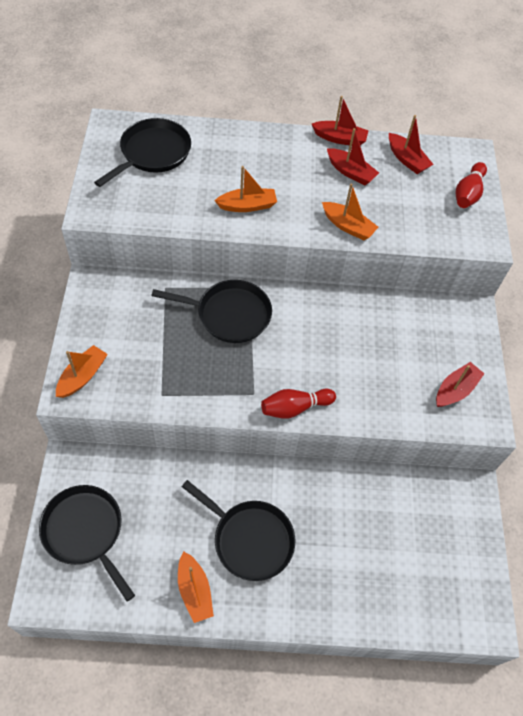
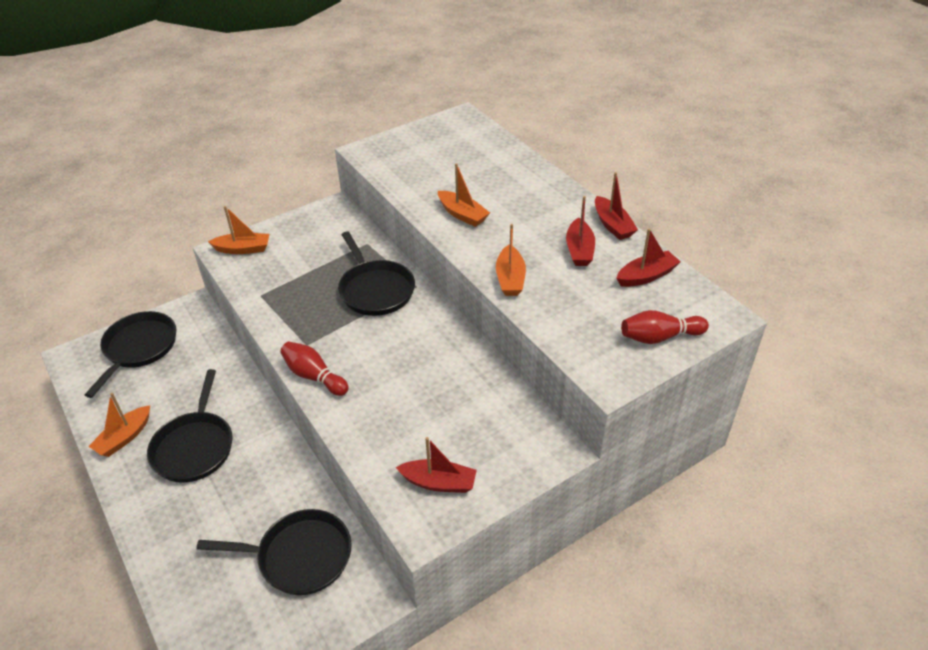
camera: 60 degrees right, 15 degrees down
black pan [94,118,191,187] -> black pan moved to [196,509,352,595]
red boat [389,115,433,174] -> red boat turned 135 degrees counterclockwise [616,229,681,287]

